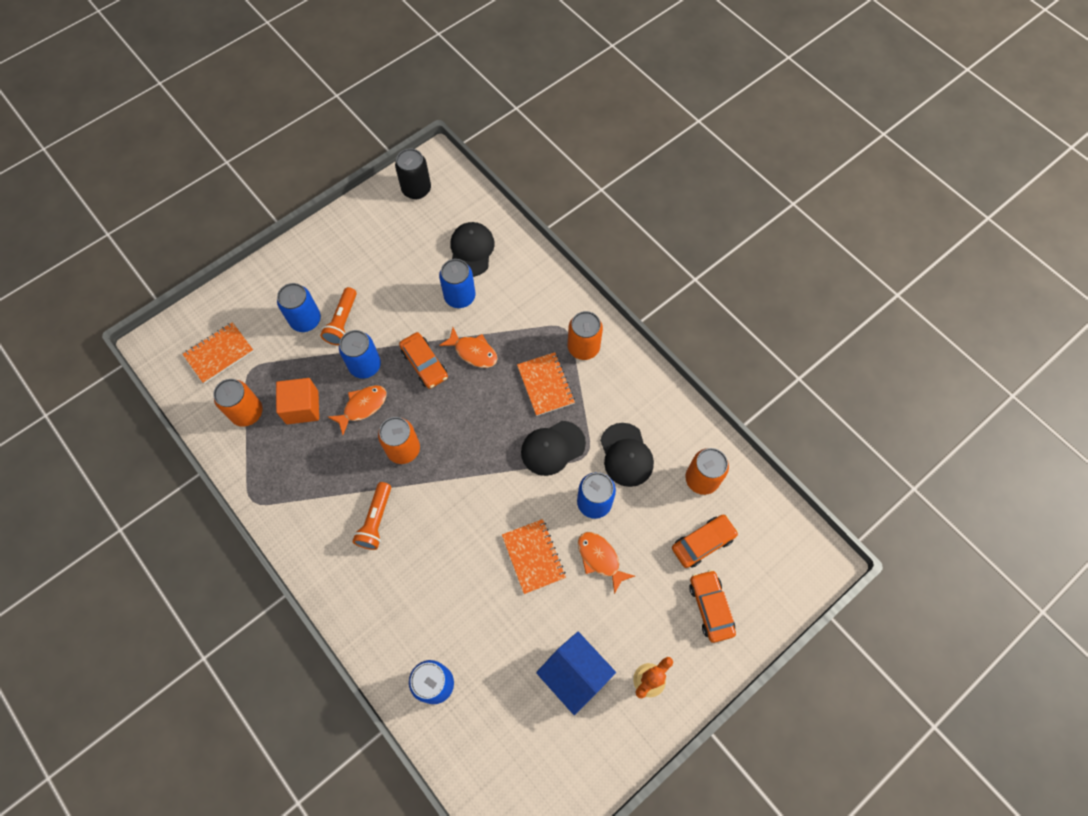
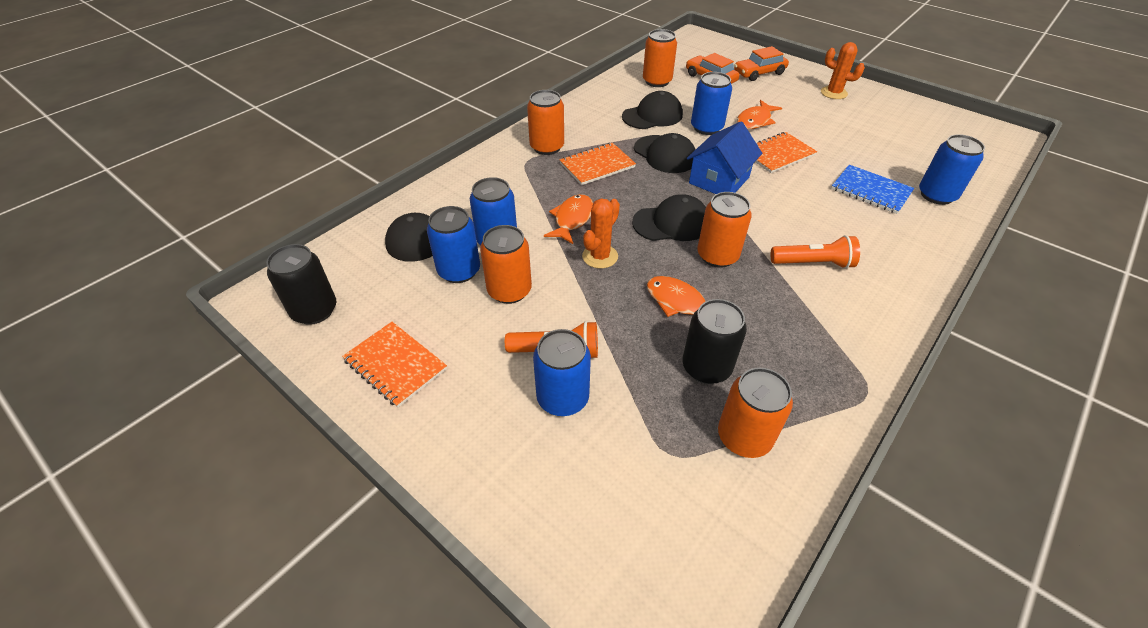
camera: 100 degrees left, 20 degrees down
orange notebook [183,322,254,384] -> orange notebook moved to [342,322,447,407]
orange cube [276,378,319,424] -> black can [683,299,747,384]
blue can [339,330,381,379] -> blue can moved to [427,206,480,283]
orange car [399,332,448,389] -> orange cactus [582,199,620,269]
blue house [536,632,616,715] -> blue house moved to [687,122,762,194]
none -> orange can [480,225,532,304]
none -> black cap [632,194,706,241]
none -> blue notebook [831,165,914,214]

